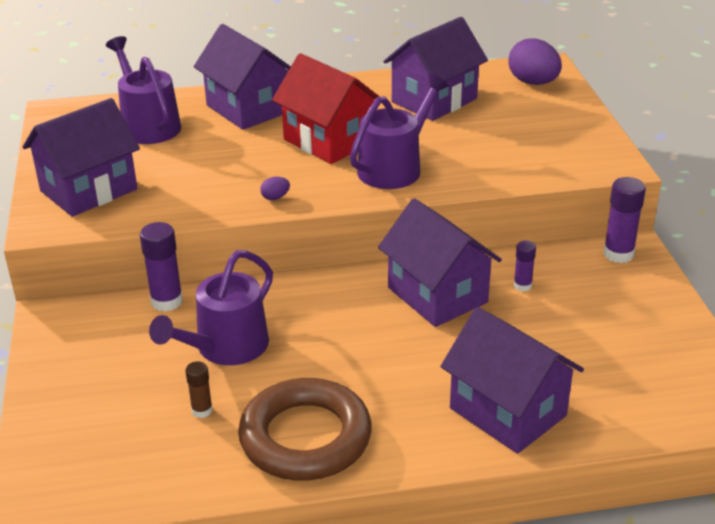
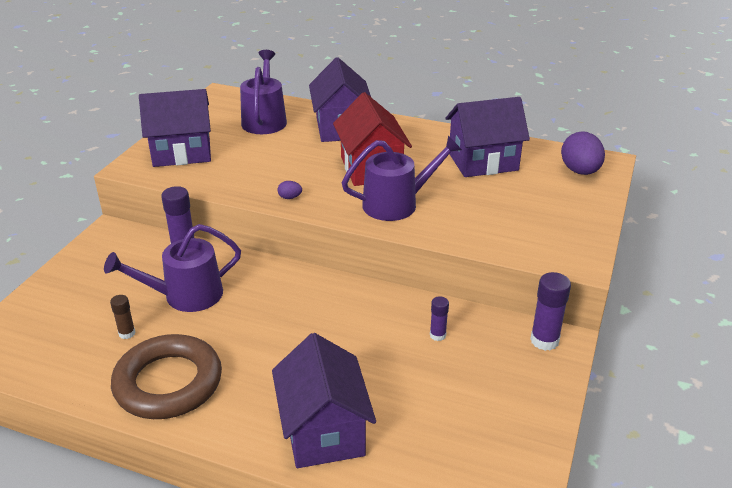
camera: 30 degrees right, 0 degrees up
purple house [378,198,502,327] -> none

